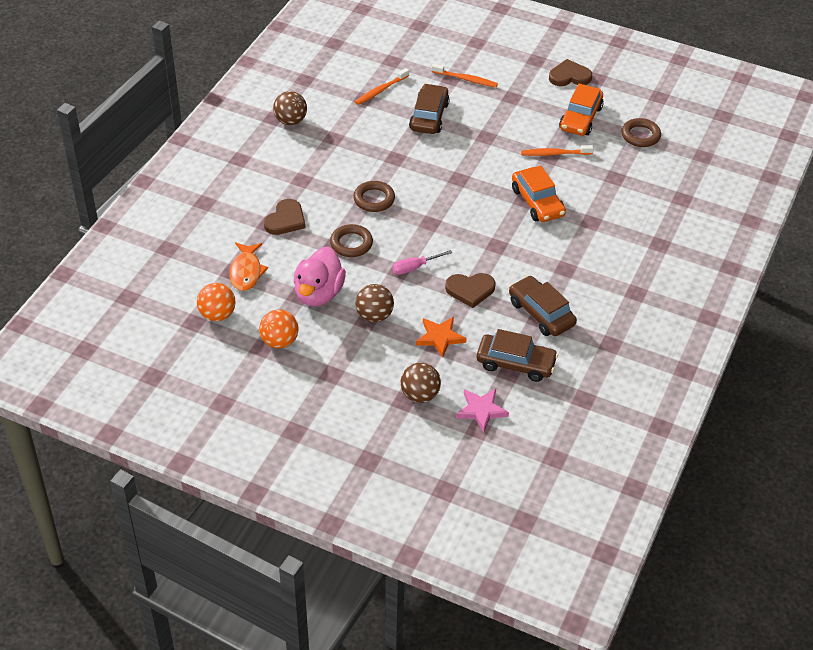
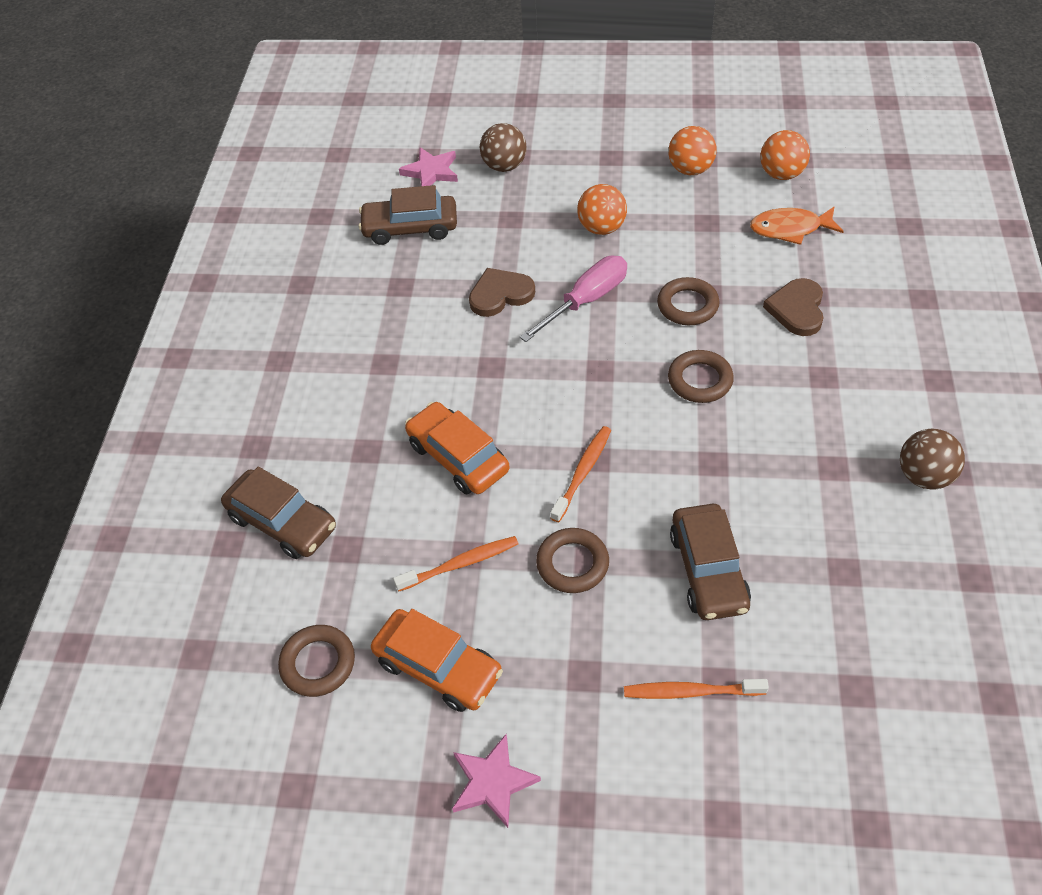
camera: 165 degrees right, 5 degrees up
orange fish [229,242,268,291] -> orange fish turned 75 degrees counterclockwise [750,207,844,245]
pink duck [293,246,346,306] -> none
orange toothbrush [355,68,409,105] -> orange toothbrush moved to [551,426,611,522]
brown ball [355,284,394,323] -> orange ball [577,184,627,235]
pink screwdriver [392,250,452,275] -> pink screwdriver [519,256,627,342], size x1.58
orange star [416,317,467,357] -> none
brown car [509,276,577,336] -> brown car moved to [221,467,336,559]
brown heart [549,59,592,86] -> pink star [452,734,541,828]
orange car [559,84,604,136] -> orange car turned 120 degrees clockwise [371,609,503,712]
none -> brown ring [536,528,609,593]

